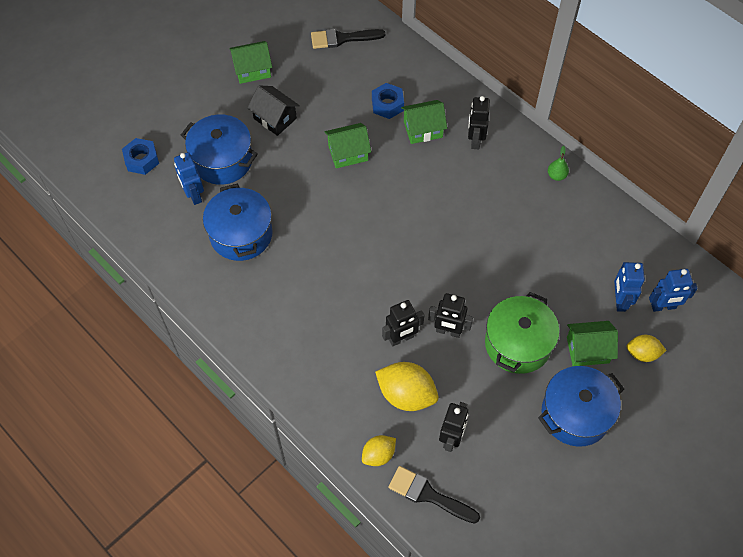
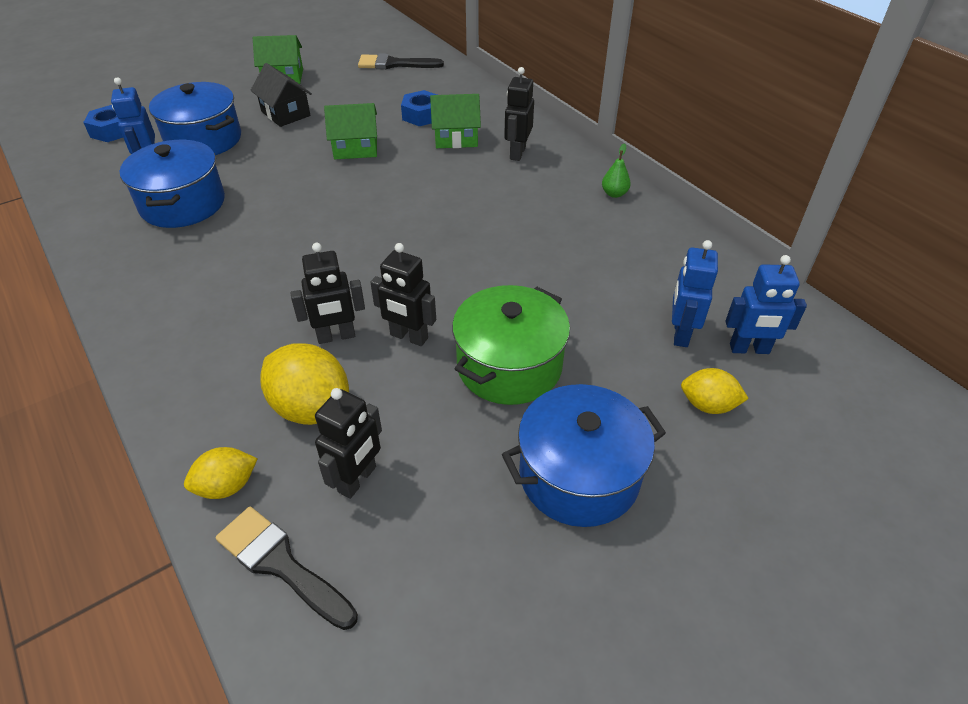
camera: 10 degrees right, 15 degrees down
green house [567,321,618,366] -> none

